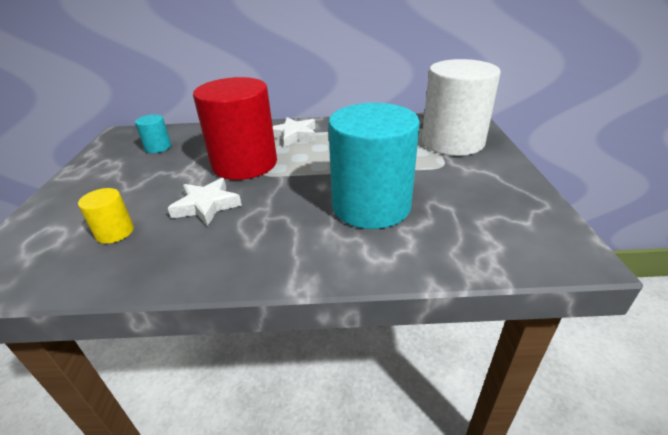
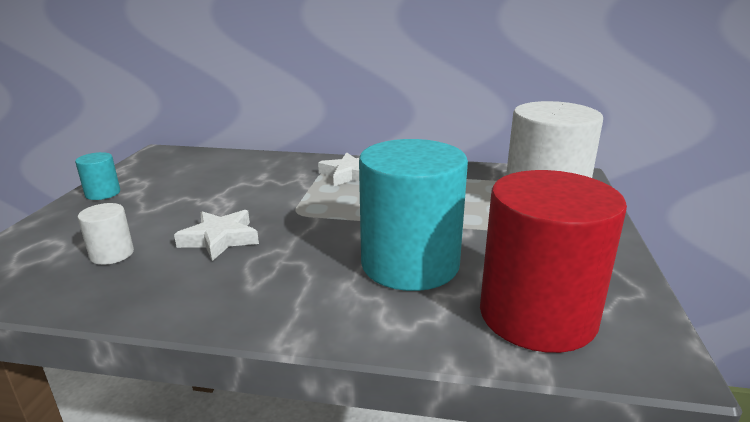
camera: 10 degrees right, 10 degrees down
yellow cylinder [78,188,134,244] -> white cylinder [78,203,134,265]
turquoise cylinder [135,114,171,153] -> turquoise cylinder moved to [75,152,120,200]
red cylinder [193,77,277,180] -> red cylinder moved to [480,170,627,353]

